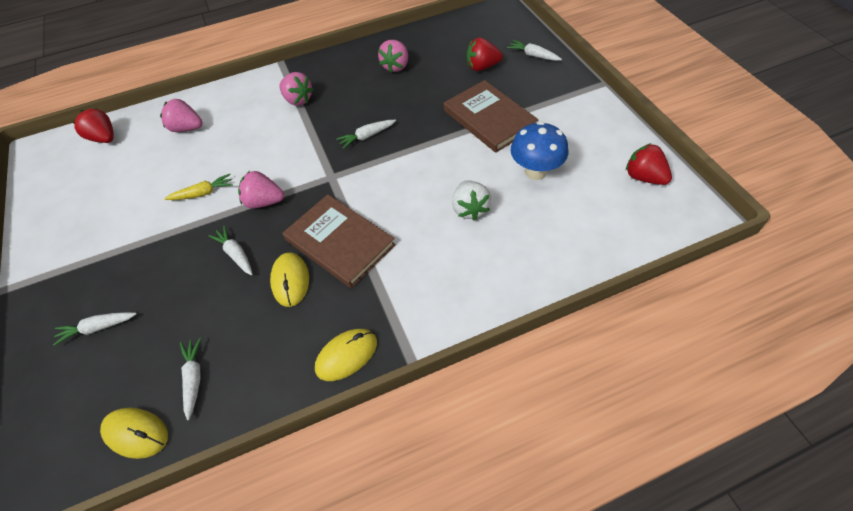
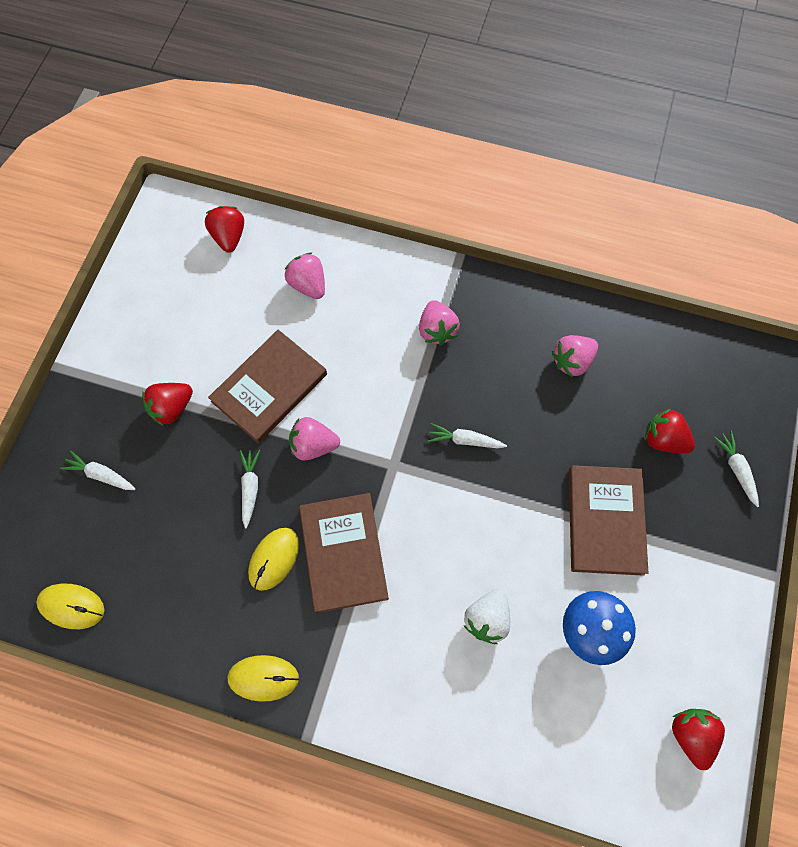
camera: 35 degrees right, 15 degrees up
yellow mouse [100,408,168,459] -> yellow mouse turned 45 degrees counterclockwise [36,584,104,629]
yellow carrot [164,174,233,200] -> brown book [208,330,327,443]
white carrot [180,337,201,420] -> none
pink strawberry [238,171,284,209] -> pink strawberry turned 45 degrees counterclockwise [289,417,340,461]
none -> red strawberry [142,383,193,426]

